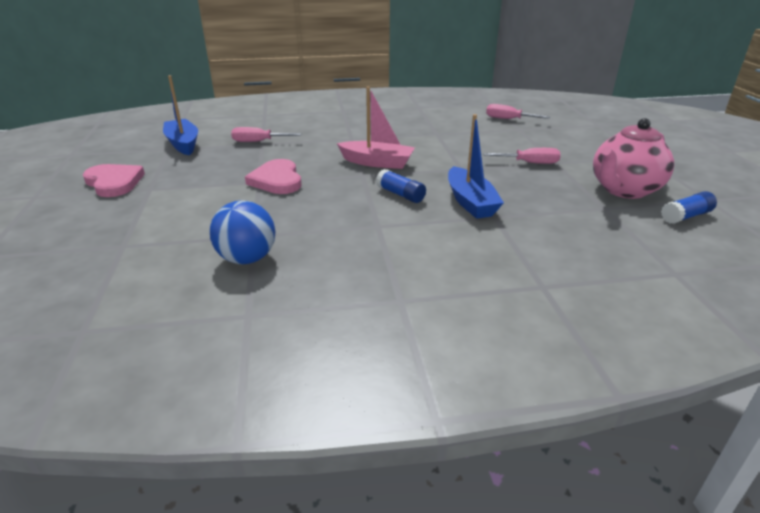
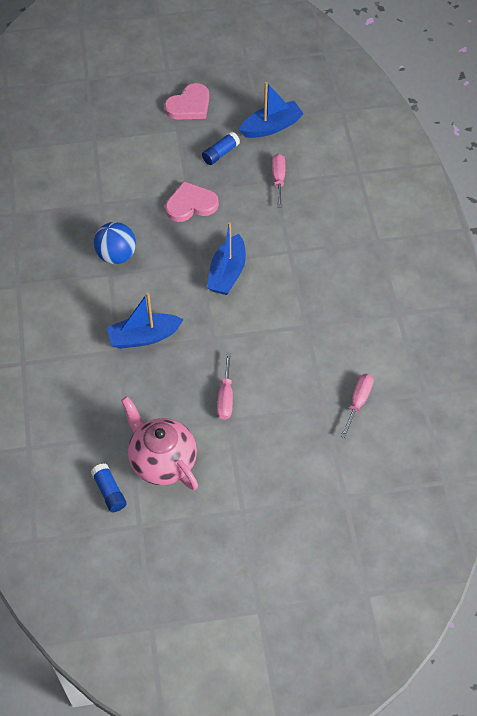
camera: 90 degrees right, 25 degrees up
blue ball [210,201,275,264] -> blue ball moved to [94,222,136,264]
pink boat [337,87,415,169] -> blue boat [207,222,246,295]
blue glue stick [376,169,426,203] -> blue glue stick moved to [202,132,240,165]

